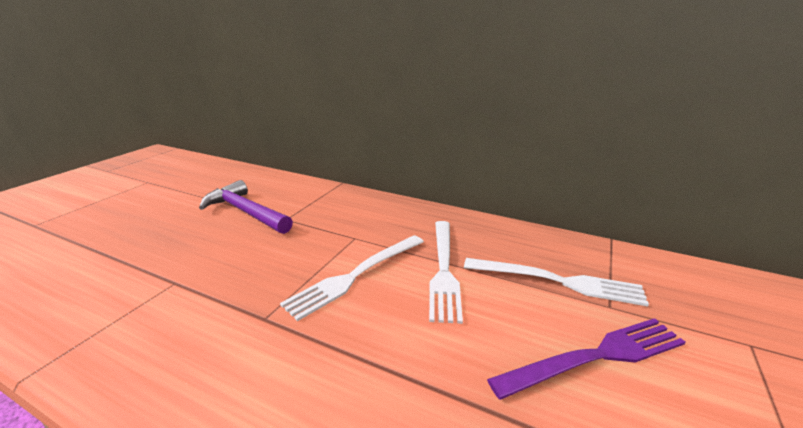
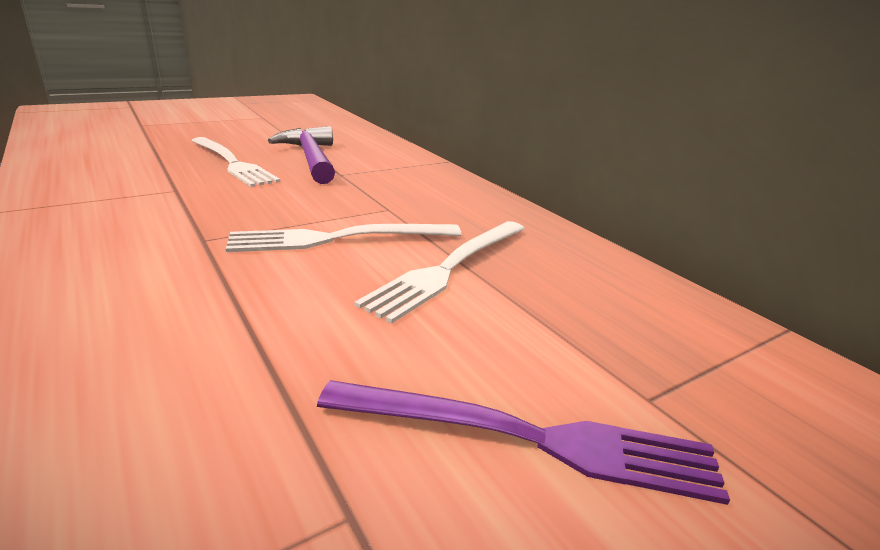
camera: 30 degrees right, 0 degrees up
white fork [464,258,649,307] -> white fork moved to [191,137,280,187]

